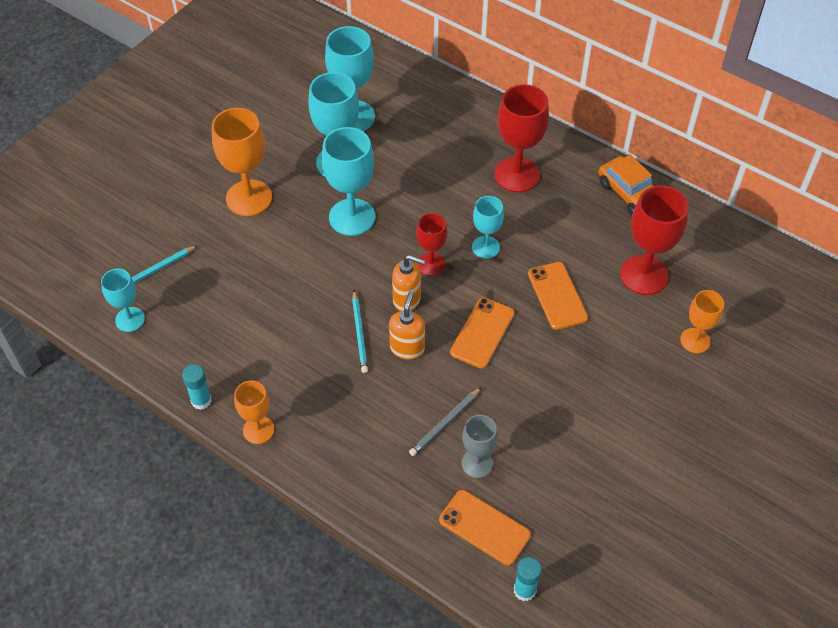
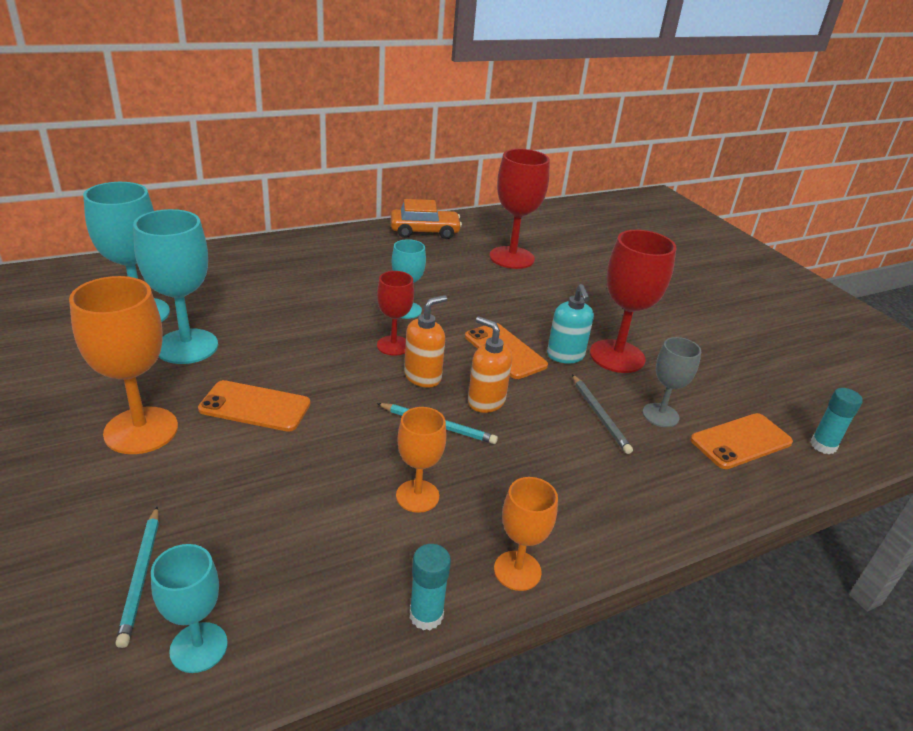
camera: 65 degrees left, 20 degrees down
turquoise goblet [322,127,376,236] -> none
red goblet [494,84,549,192] -> red goblet moved to [590,230,676,373]
orange phone [528,262,588,330] -> orange phone moved to [198,380,311,432]
orange goblet [680,290,724,353] -> orange goblet moved to [396,407,446,513]
none -> turquoise soap dispenser [547,284,594,363]

